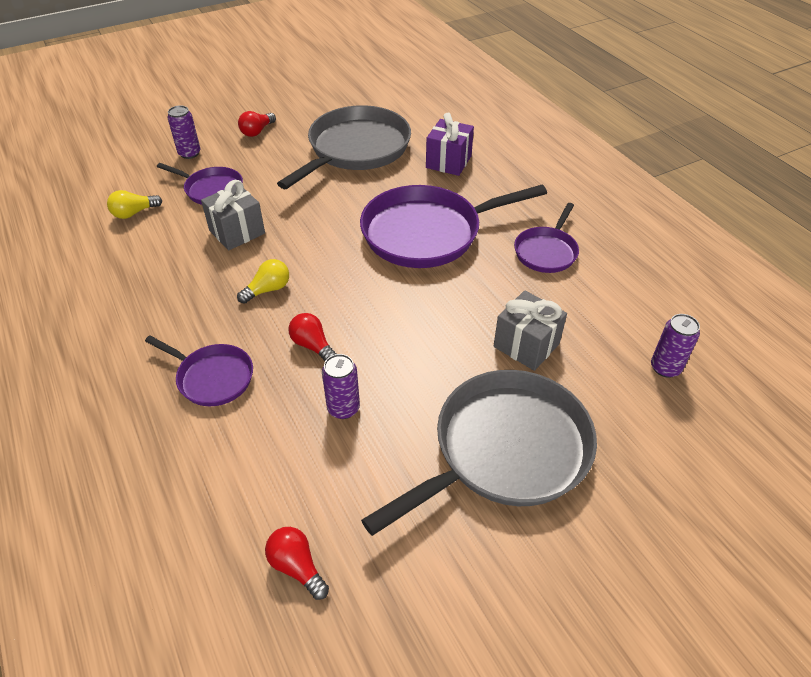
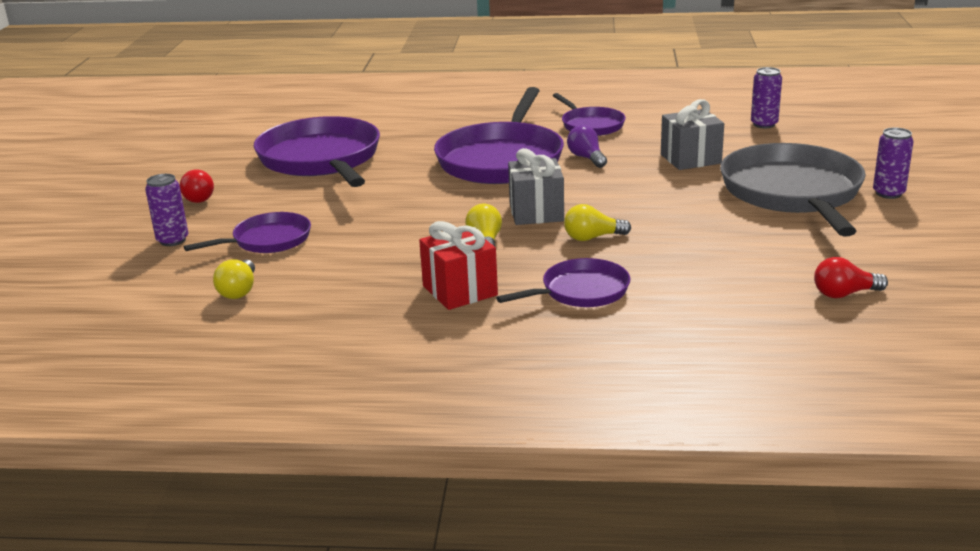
camera: 55 degrees left, 20 degrees down
grey gift [201,180,265,250] -> grey gift moved to [508,148,564,225]
grey pan [277,105,411,189] -> purple pan [254,116,380,187]
red light bulb [288,313,336,361] -> yellow light bulb [564,204,631,241]
purple can [322,354,360,419] -> purple can moved to [873,128,914,199]
purple gift [426,113,474,176] -> none
none -> red gift [419,221,498,310]
none -> purple light bulb [567,125,607,168]

